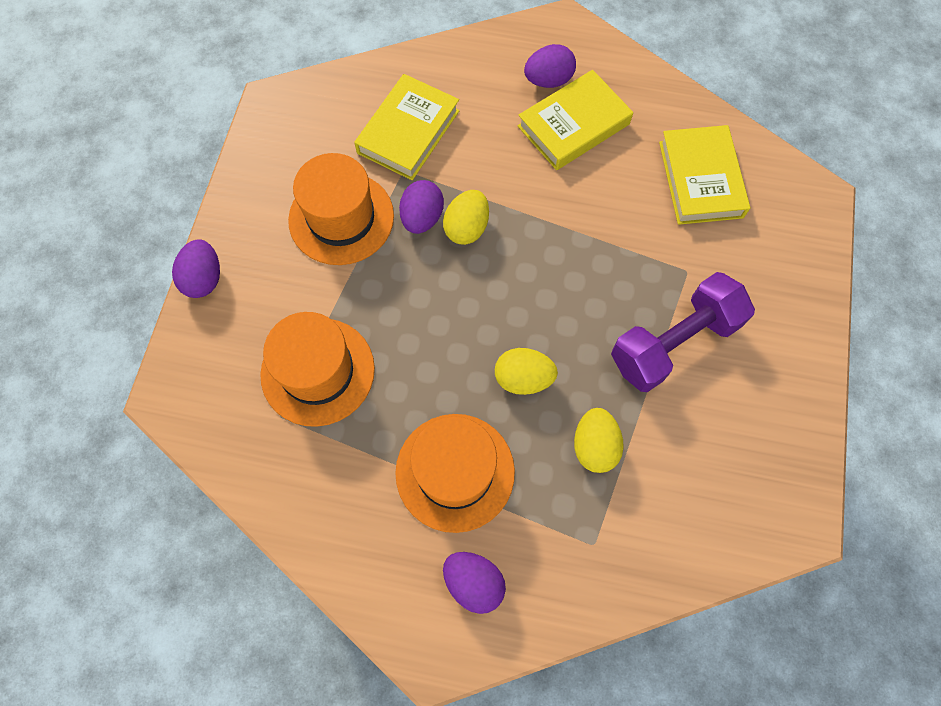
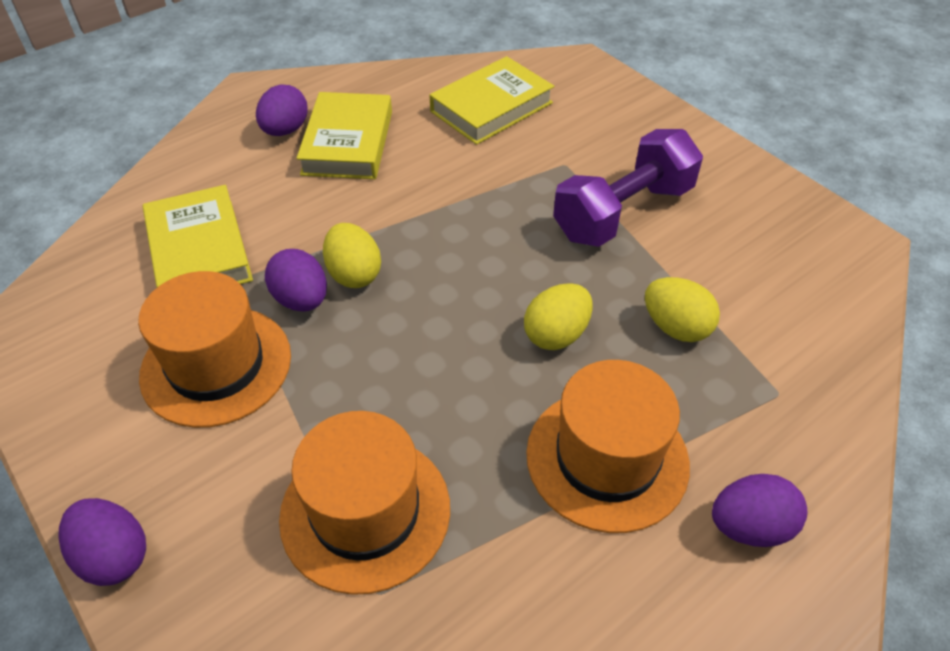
camera: 50 degrees left, 20 degrees down
purple dumbbell [611,272,755,392] -> purple dumbbell turned 45 degrees clockwise [553,129,703,247]
yellow book [659,125,750,225] -> yellow book turned 75 degrees counterclockwise [430,56,554,145]

